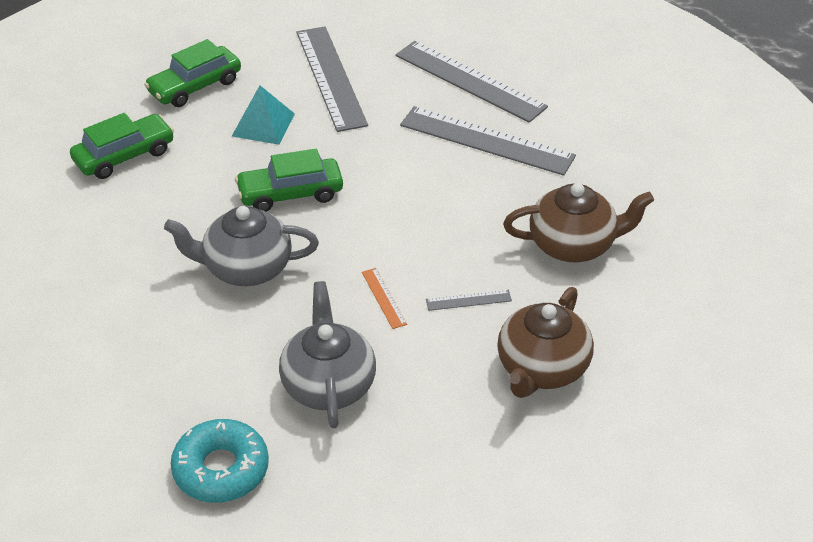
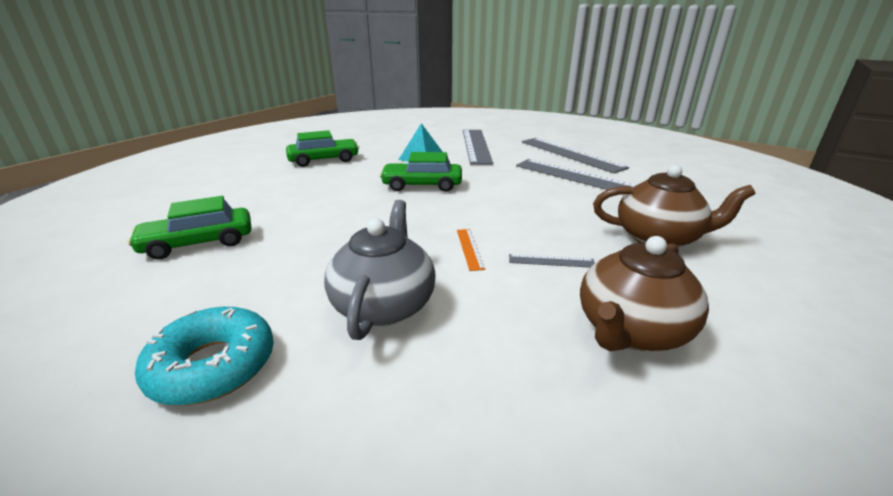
camera: 15 degrees right, 15 degrees down
green car [144,39,241,107] -> green car moved to [128,196,251,260]
grey teapot [164,206,319,286] -> none

